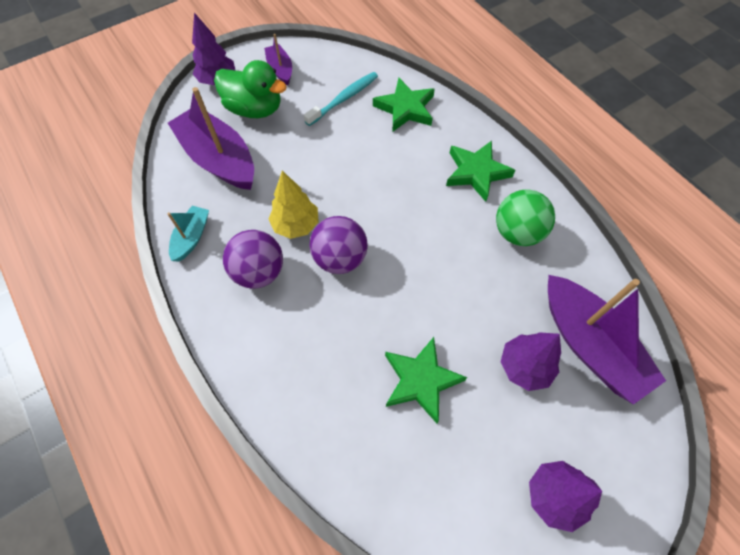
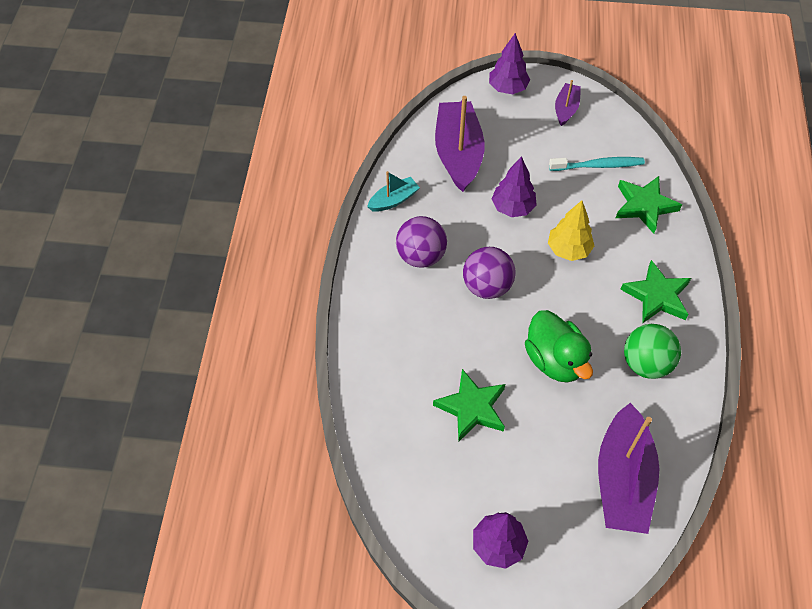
camera: 40 degrees right, 5 degrees down
green duck [214,60,287,118] -> green duck moved to [525,310,593,383]
yellow tree [269,171,319,239] -> yellow tree moved to [548,200,594,261]
purple tree [501,332,561,391] -> purple tree moved to [492,156,537,217]

